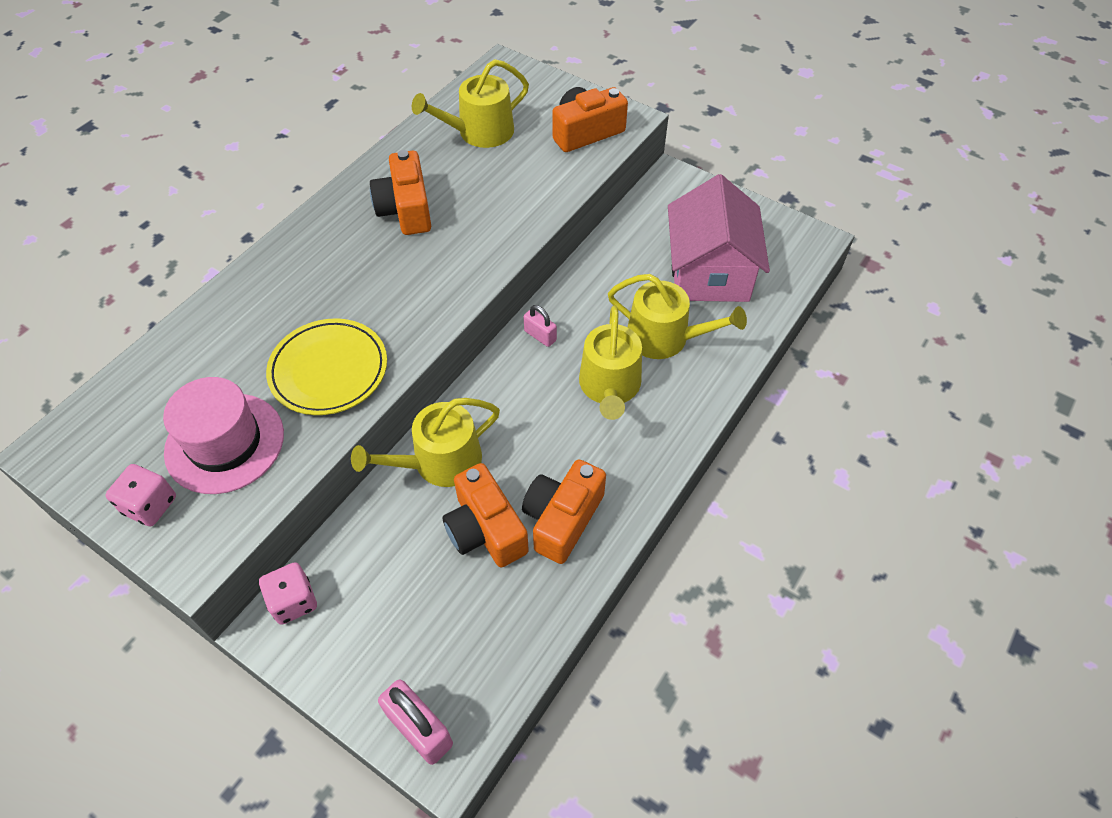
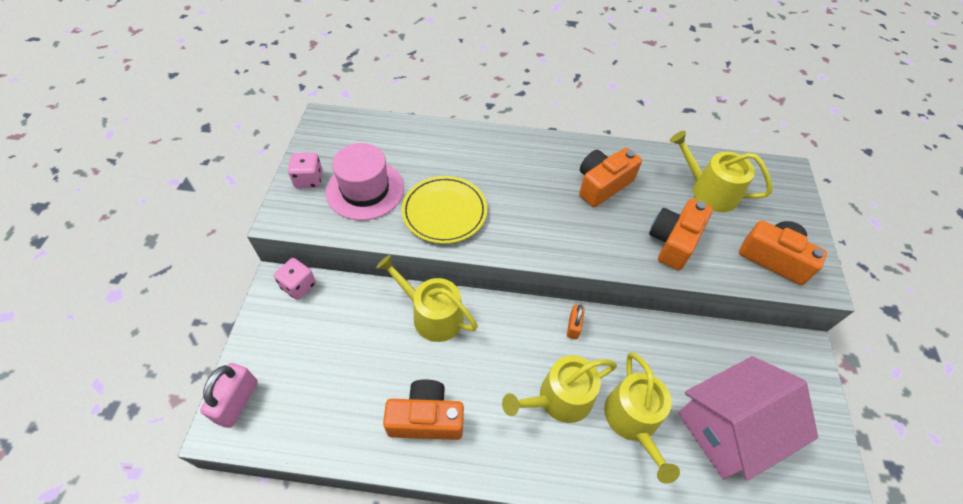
camera: 60 degrees right, 0 degrees up
orange camera [442,463,529,567] -> orange camera moved to [649,199,713,271]
pink padlock [524,305,557,347] -> orange padlock [567,305,585,339]

